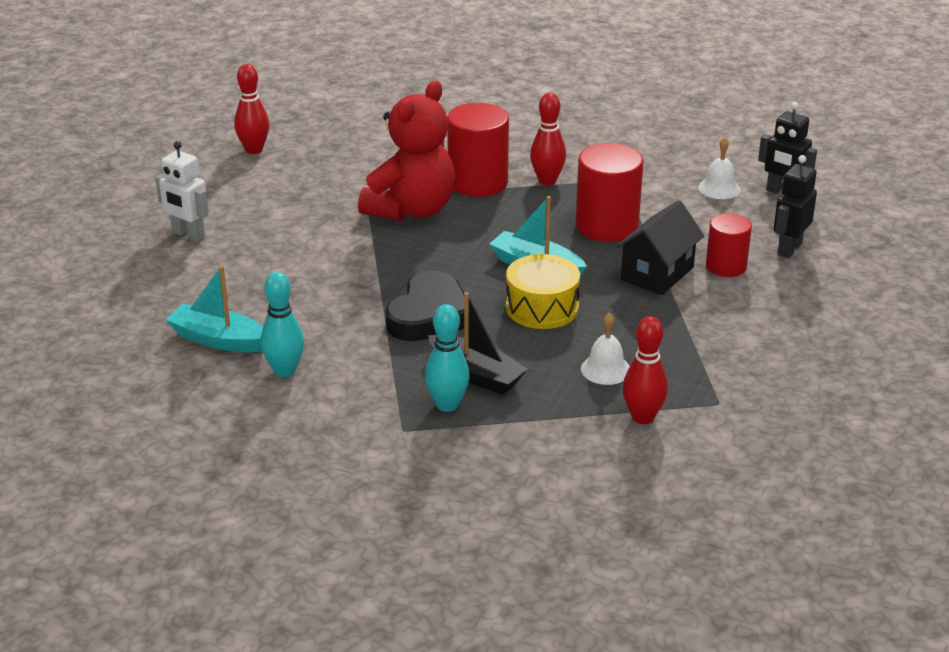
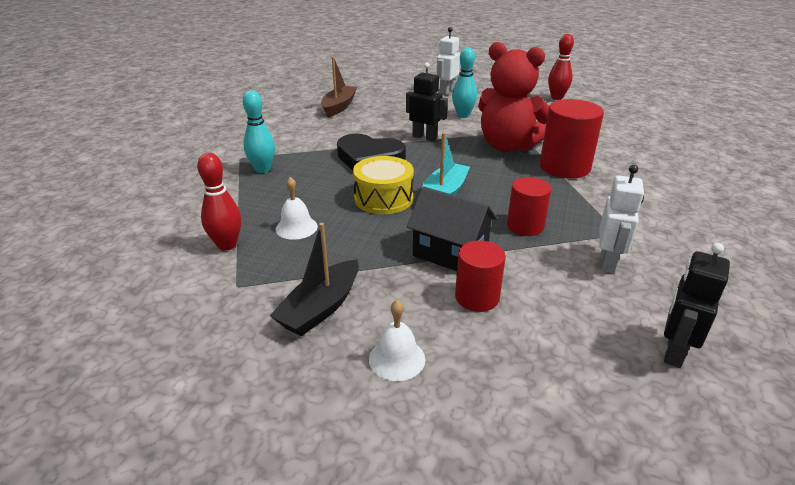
camera: 85 degrees right, 0 degrees up
turquoise boat [166,265,263,352] -> brown boat [321,57,357,117]
turquoise bowling pin [261,272,304,377] -> turquoise bowling pin moved to [452,48,477,118]
black boat [428,292,528,395] -> black boat moved to [270,223,359,336]
red bowling pin [530,93,566,185] -> none
red cylinder [576,143,643,242] -> red cylinder [507,177,552,236], size x0.62
white bell [698,137,741,199] -> white bell moved to [369,300,425,381]
black robot [774,155,817,258] -> black robot moved to [406,62,448,141]
none -> white robot [599,165,644,273]

